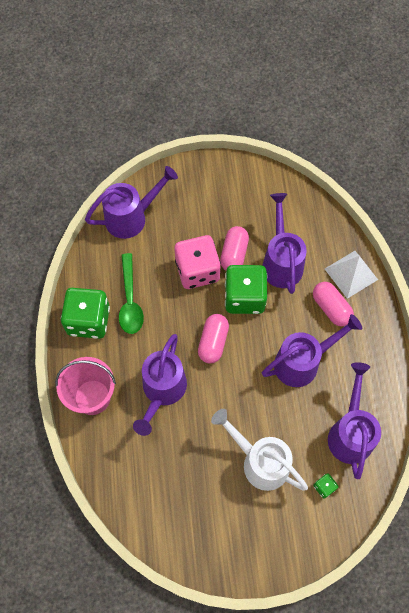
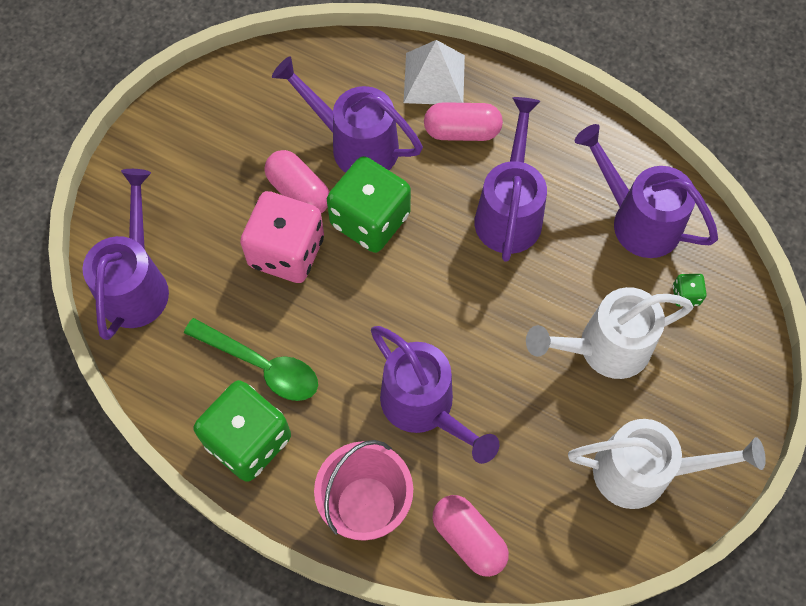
camera: 55 degrees left, 0 degrees up
pink capsule [198,314,229,364] -> pink capsule moved to [432,495,509,577]
none -> white watering can [568,419,766,509]

